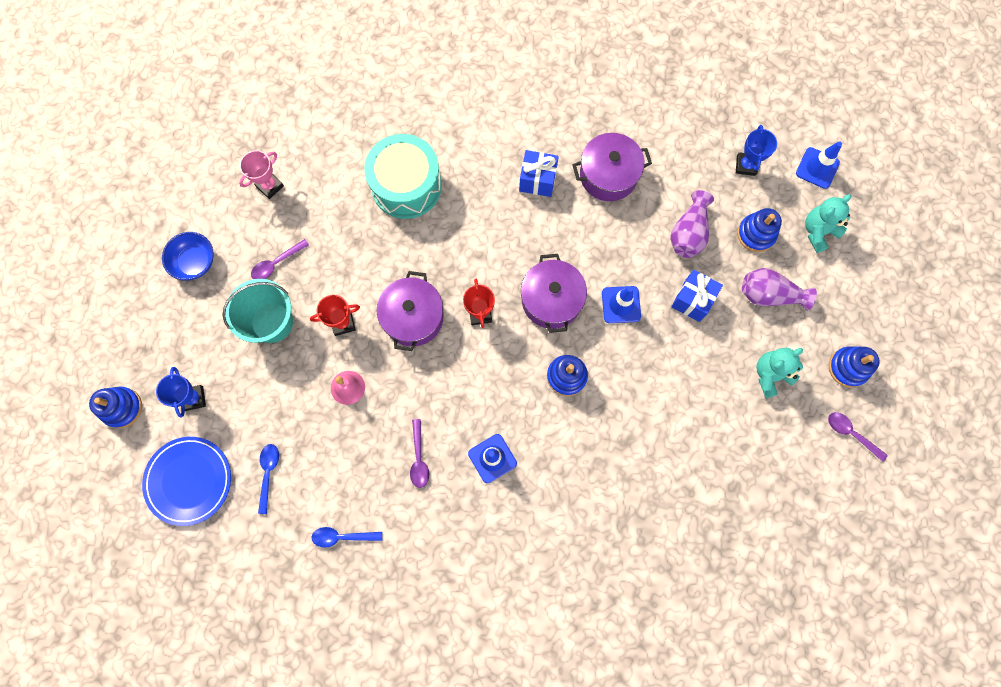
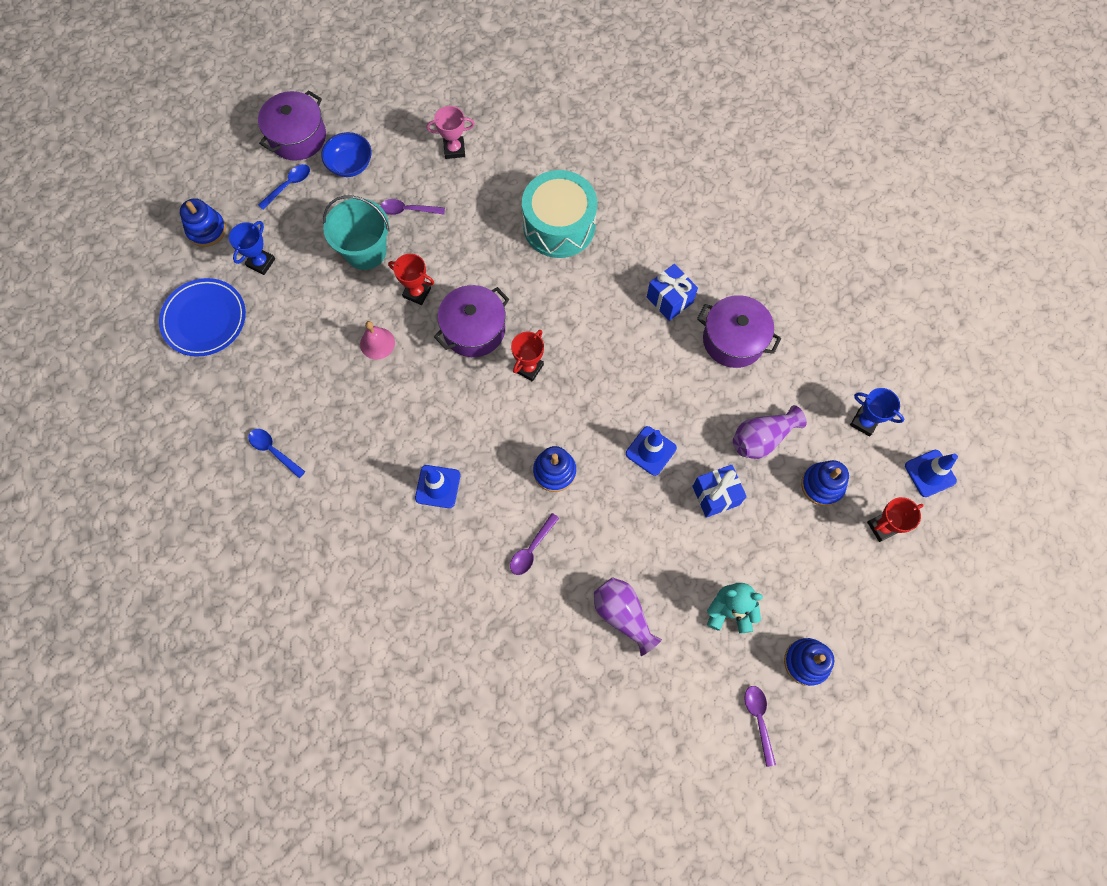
camera: 40 degrees right, 5 degrees down
blue spoon [258,444,279,514] -> blue spoon moved to [258,164,310,209]
purple spoon [410,419,429,488] -> purple spoon moved to [510,513,559,575]
purple pot [521,254,587,333] -> purple pot moved to [258,90,326,161]
blue trophy [736,125,777,176] -> blue trophy turned 75 degrees clockwise [850,388,904,436]
purple vase [742,268,817,310] -> purple vase moved to [594,577,662,656]
turquoise teddy bear [805,194,851,253] -> red trophy [867,497,924,542]

